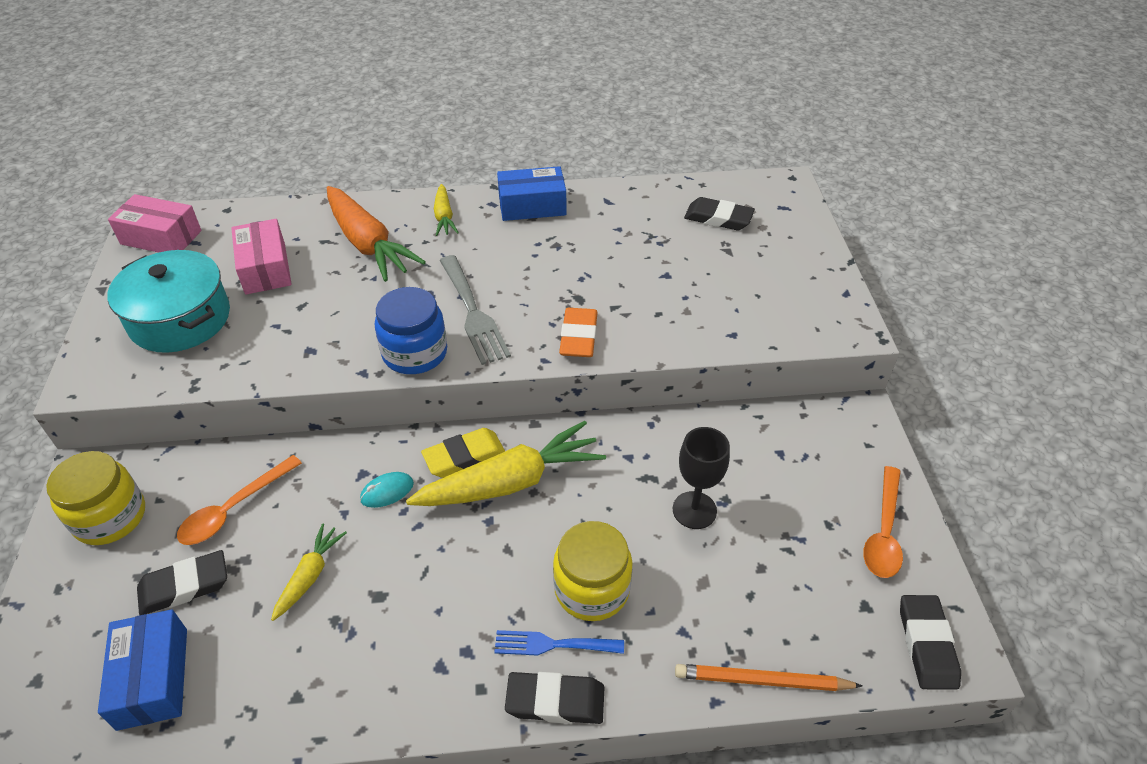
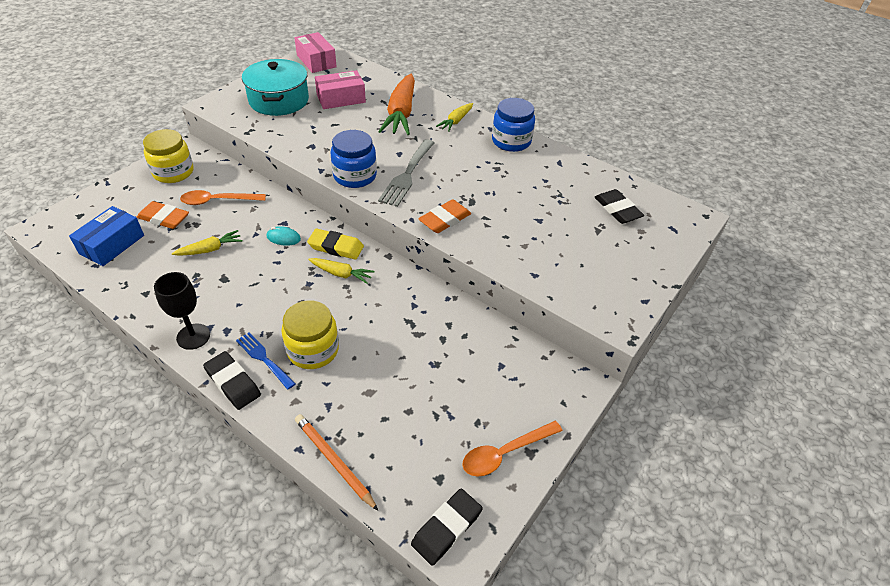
camera: 40 degrees right, 0 degrees up
black eraser [137,550,227,615] -> orange eraser [137,201,189,229]
pink box [231,219,291,295] -> pink box turned 45 degrees clockwise [315,70,366,109]
yellow carrot [406,421,606,506] -> yellow carrot [308,258,375,284], size x0.51
blue box [497,166,566,221] -> blue jar [492,98,535,152]
black goblet [673,427,730,529] -> black goblet moved to [154,272,210,350]

